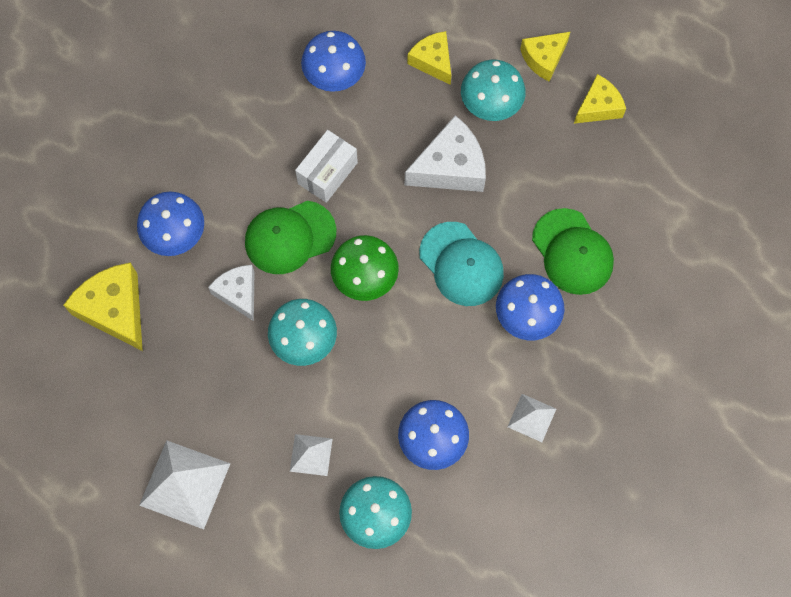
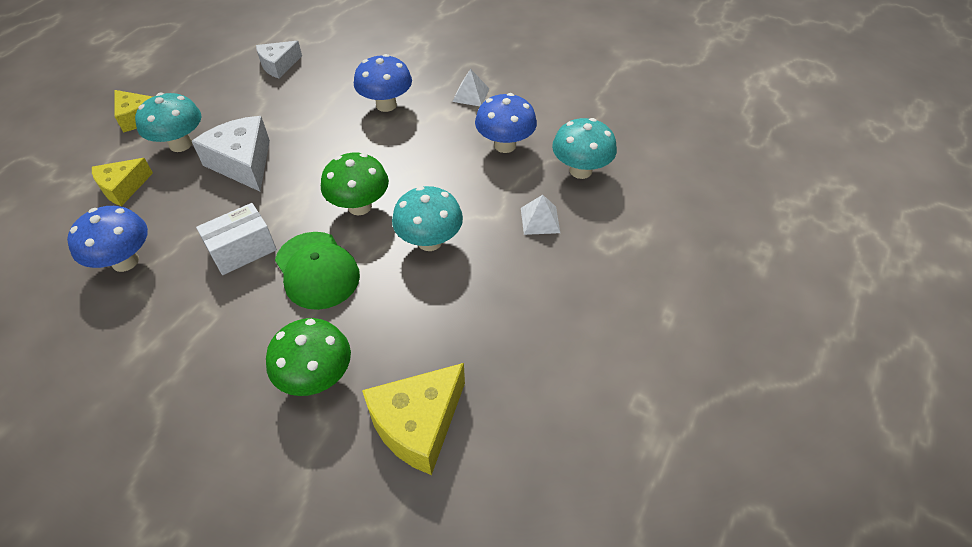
camera: 100 degrees left, 20 degrees down
blue mushroom [137,191,204,256] -> green mushroom [266,318,351,396]
white pyramid [139,440,231,529] -> none
white cheese [208,265,254,321] -> white cheese moved to [256,41,302,79]
white box [295,130,358,203] -> white box turned 60 degrees counterclockwise [196,203,277,275]
turquoise cap [419,222,504,306] -> none
green cap [532,208,614,295] -> none
yellow cheese [574,74,626,124] -> none

